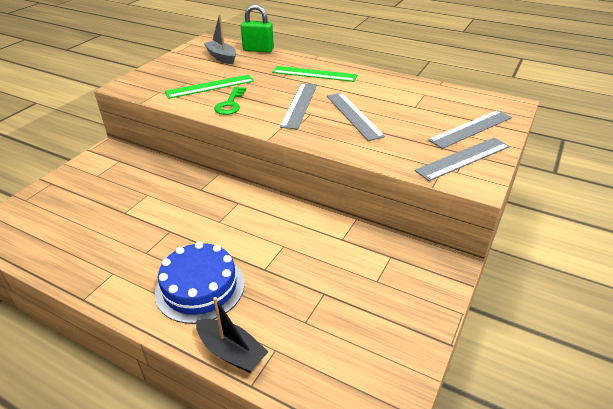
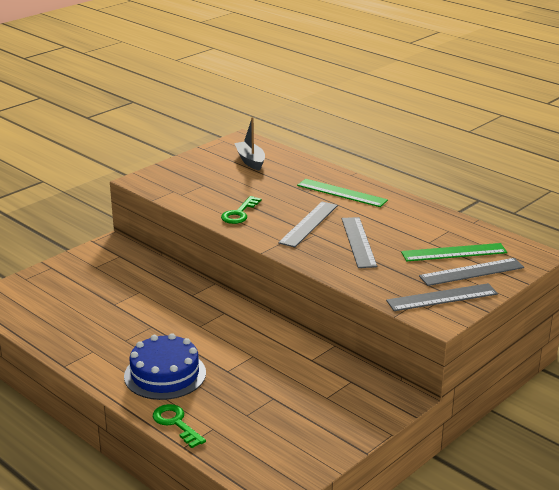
camera: 15 degrees right, 10 degrees down
green ruler [165,75,254,99] -> green ruler moved to [401,243,507,262]
black boat [196,297,269,373] -> green key [153,404,206,448]
green padlock [241,4,274,53] -> none

